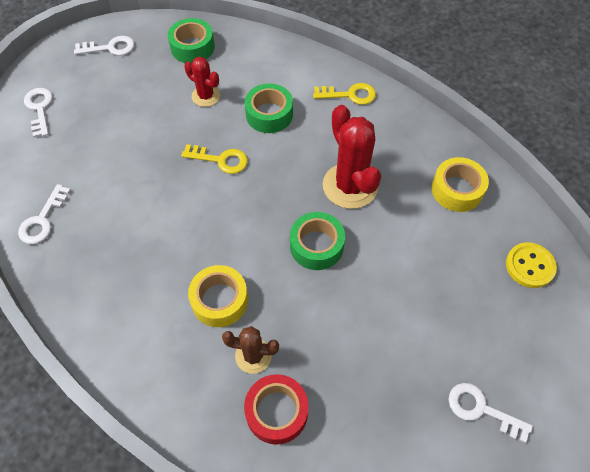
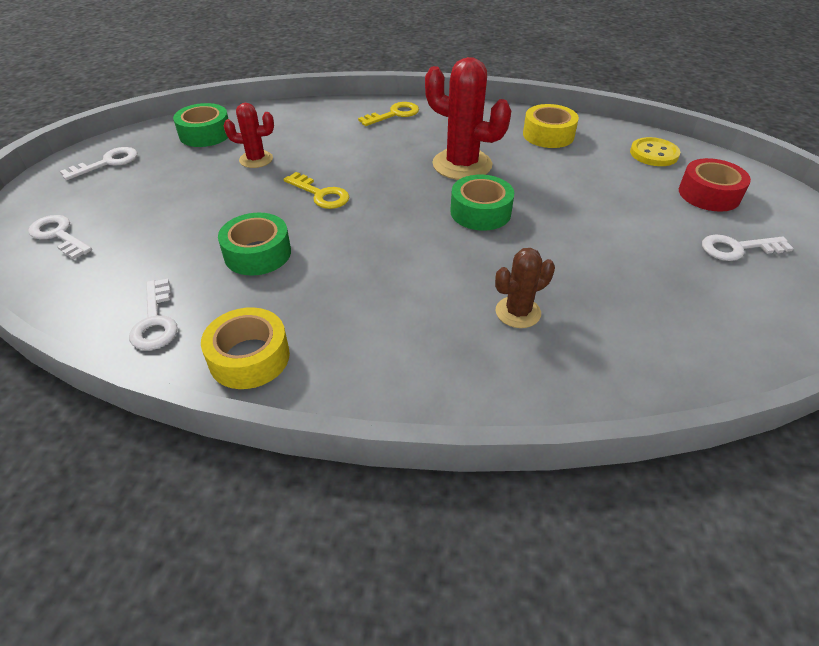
camera: 35 degrees left, 15 degrees down
yellow key [181,144,248,174] -> yellow key turned 60 degrees clockwise [284,172,349,209]
yellow tape [188,265,248,327] -> yellow tape moved to [201,307,290,389]
red tape [244,374,309,445] -> red tape moved to [679,158,751,212]
green tape [245,84,293,133] -> green tape moved to [218,213,291,276]

